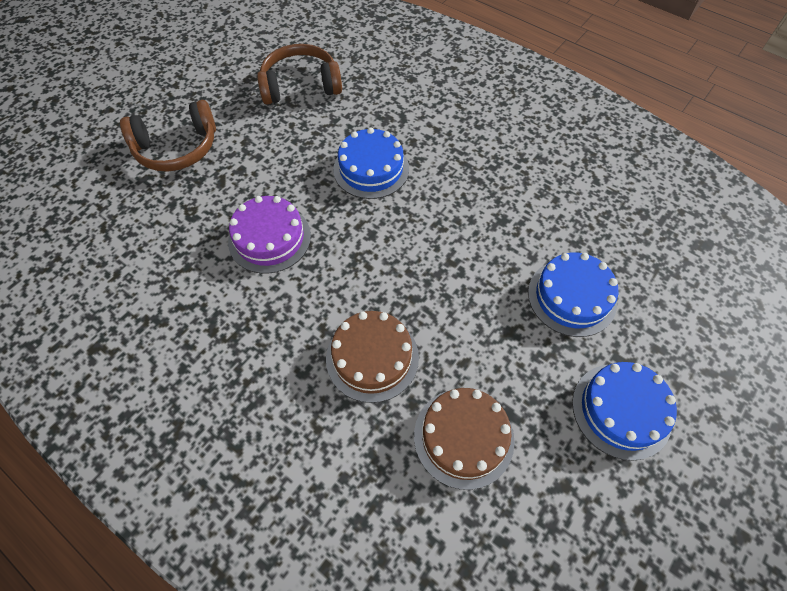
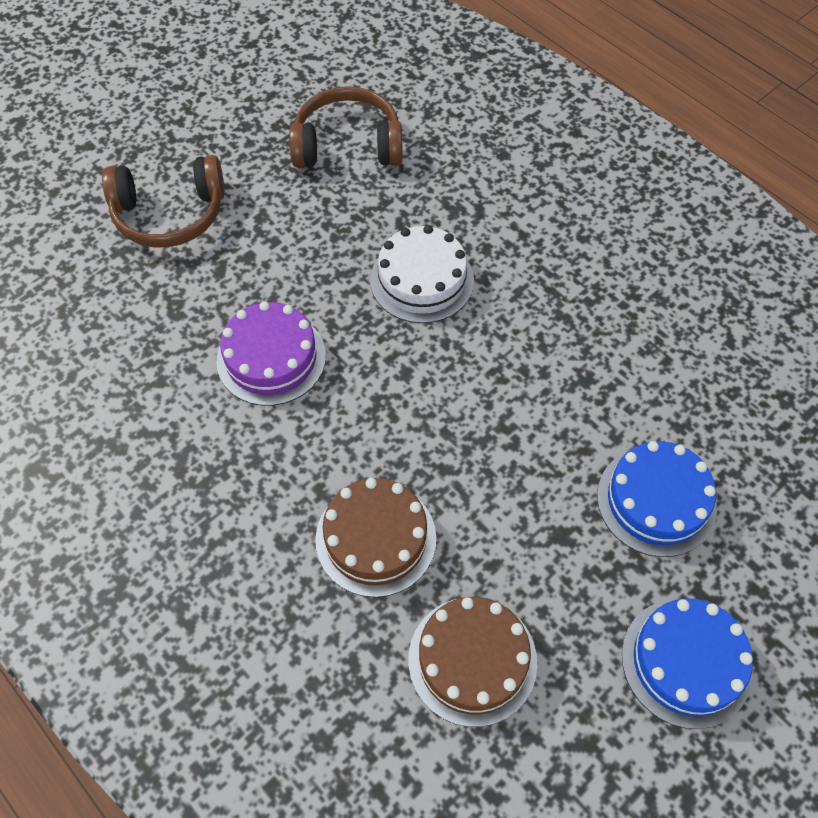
camera: 10 degrees right, 0 degrees up
blue cake [333,127,409,199] -> white cake [370,225,474,323]

